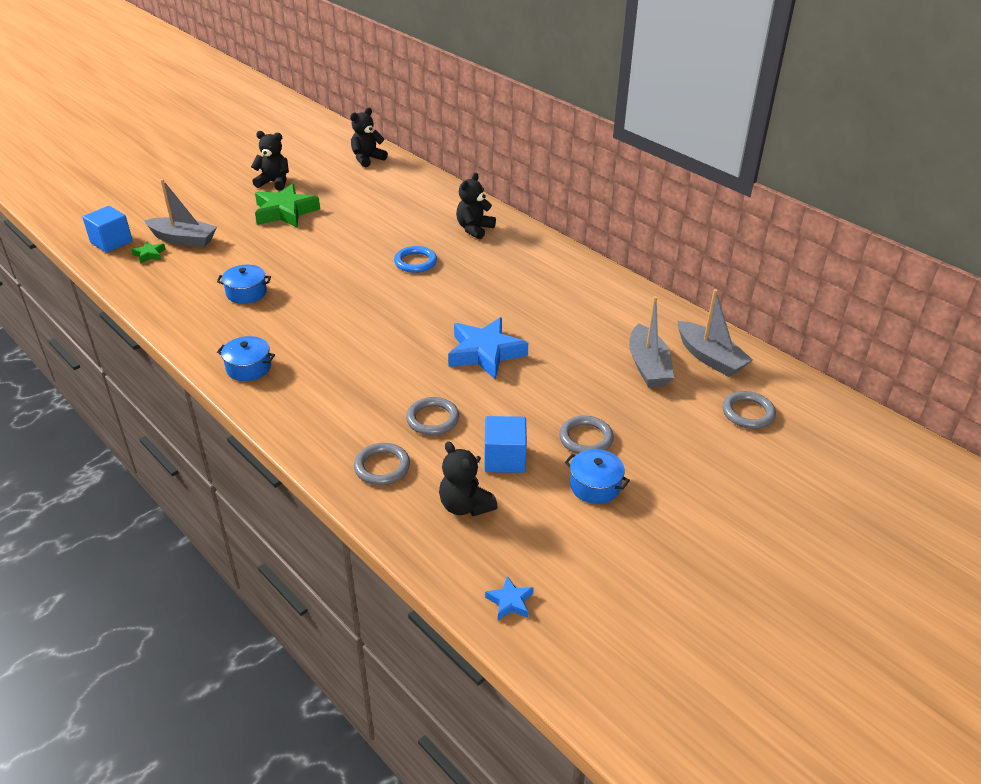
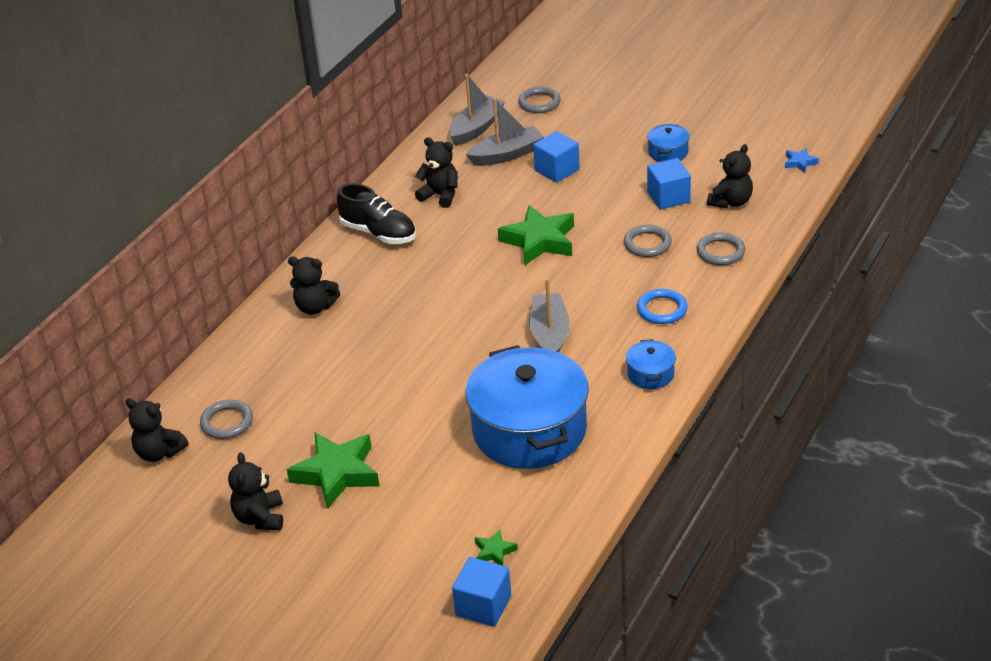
camera: 105 degrees left, 0 degrees up
grey boat [144,179,217,247] -> grey boat moved to [529,278,570,352]
blue pot [217,265,271,304] -> blue pot [466,345,589,469], size x2.37
blue ring [394,246,437,273] -> blue ring moved to [637,289,688,324]
blue star [448,317,528,379] -> green star [498,205,574,265]
grey ring [559,416,614,454] -> grey ring moved to [200,400,253,439]
none -> black shoe [337,183,416,244]
none -> black teddy bear [415,137,458,208]
none -> blue cube [533,131,580,183]

